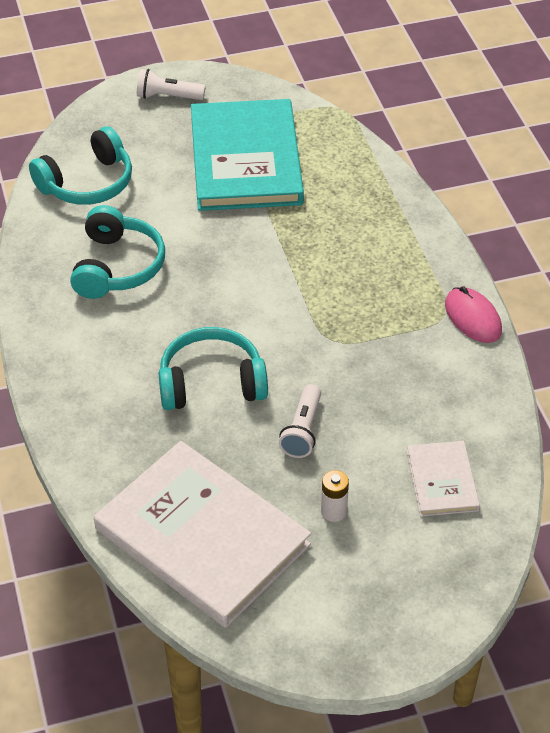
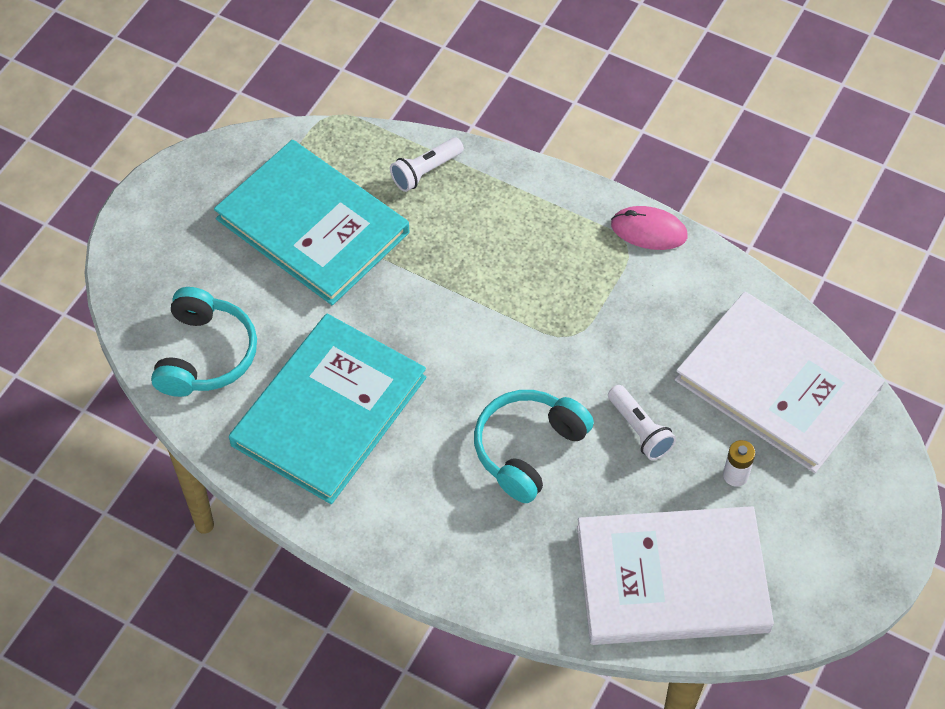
camera: 45 degrees left, 10 degrees up
turquoise headphones [70,205,165,299] -> turquoise book [229,314,426,504]
white flashlight [137,69,205,100] -> white flashlight moved to [390,137,464,192]
white book [407,441,480,517] -> white book [675,292,885,473], size x2.11

